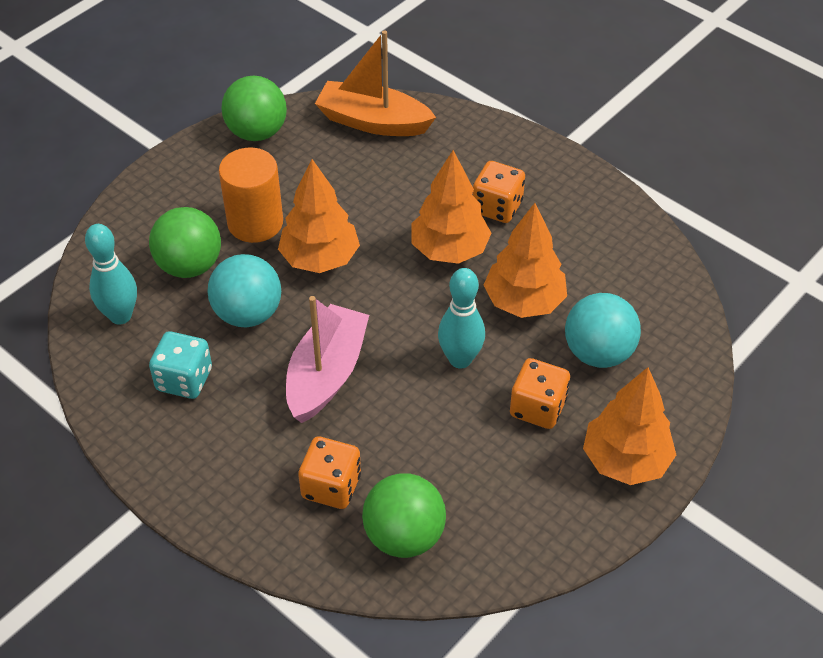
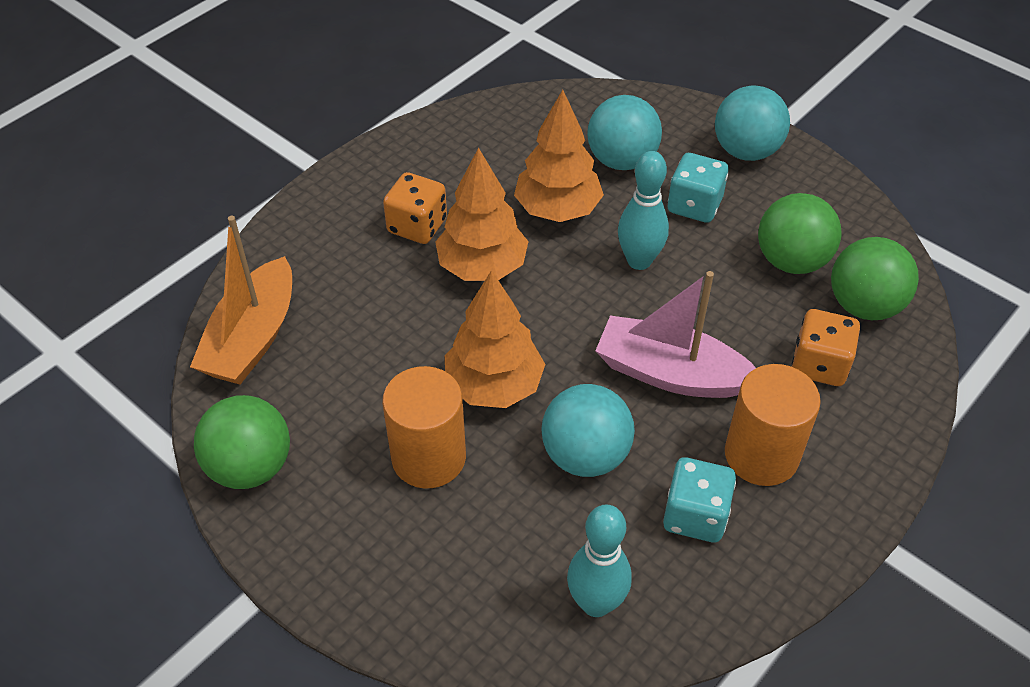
camera: 90 degrees left, 0 degrees up
green ball [149,207,221,278] -> green ball moved to [758,193,842,274]
orange dice [510,358,570,429] -> turquoise dice [668,153,729,223]
orange tree [583,367,676,485] -> turquoise ball [715,85,790,161]
none -> orange cylinder [725,364,821,486]

